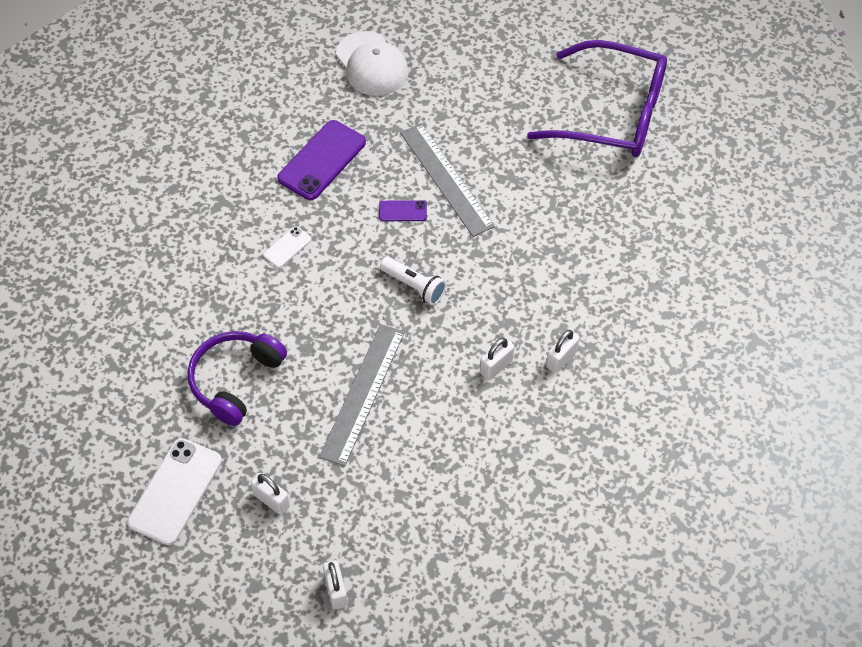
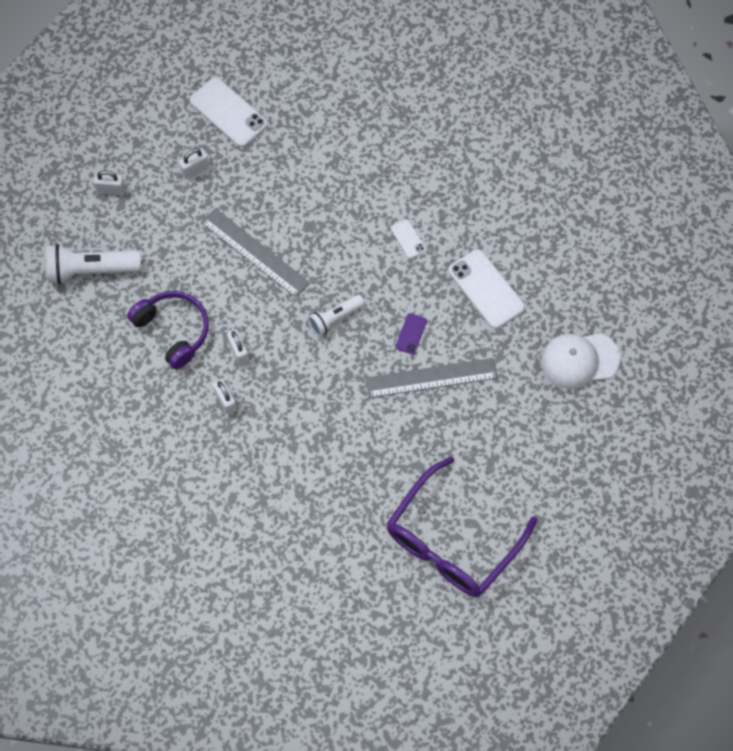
camera: 110 degrees right, 10 degrees up
purple headphones [188,331,287,426] -> purple headphones moved to [127,291,209,369]
purple phone [277,120,366,200] -> white phone [448,249,525,329]
none -> white flashlight [46,244,141,284]

